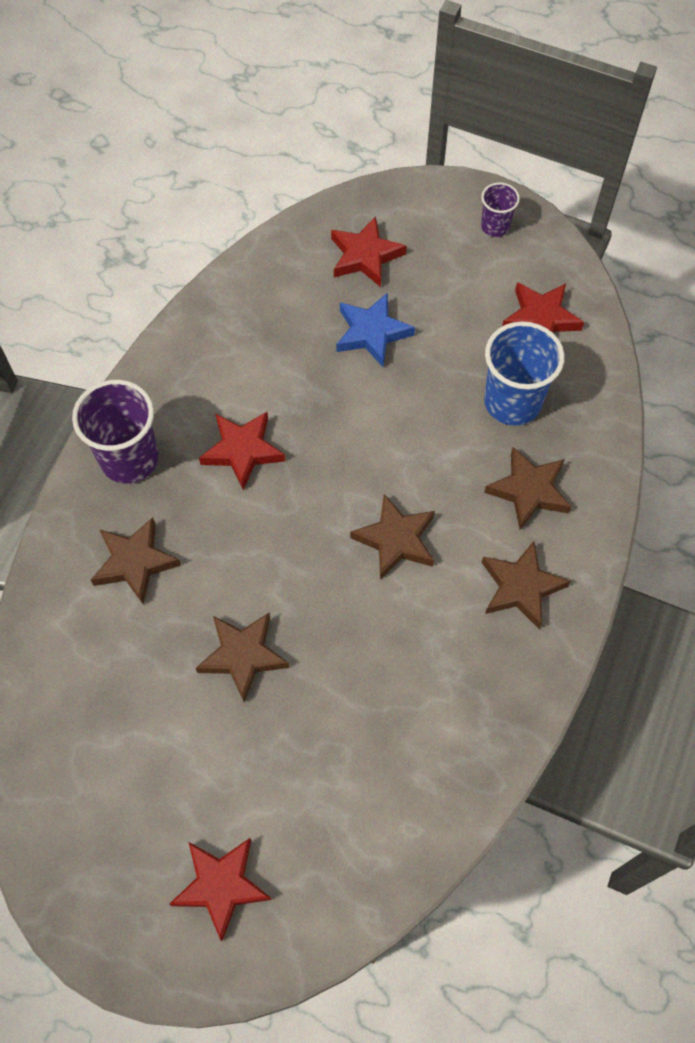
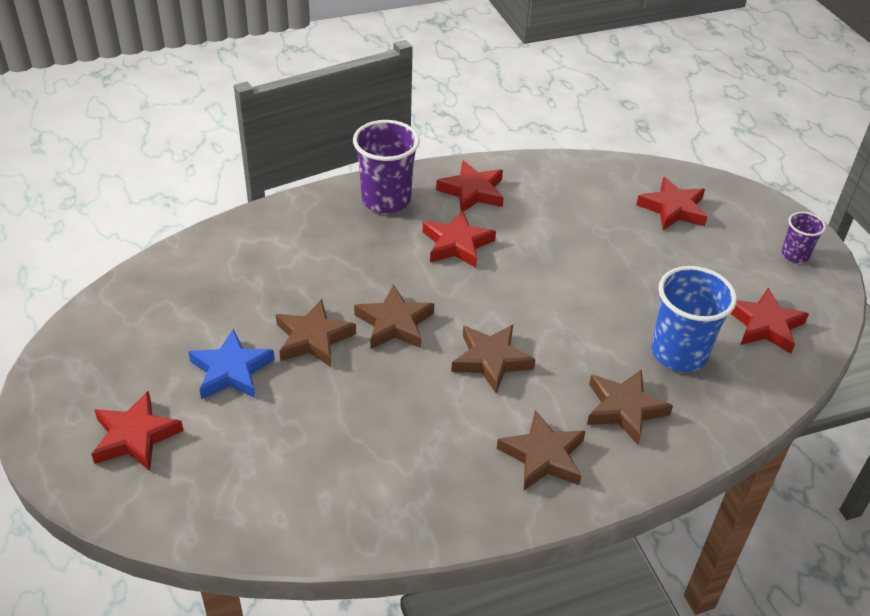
camera: 45 degrees right, 20 degrees down
brown star [91,517,181,604] -> brown star moved to [354,284,434,349]
blue star [336,292,415,367] -> blue star moved to [188,329,275,399]
none -> red star [436,160,504,212]

